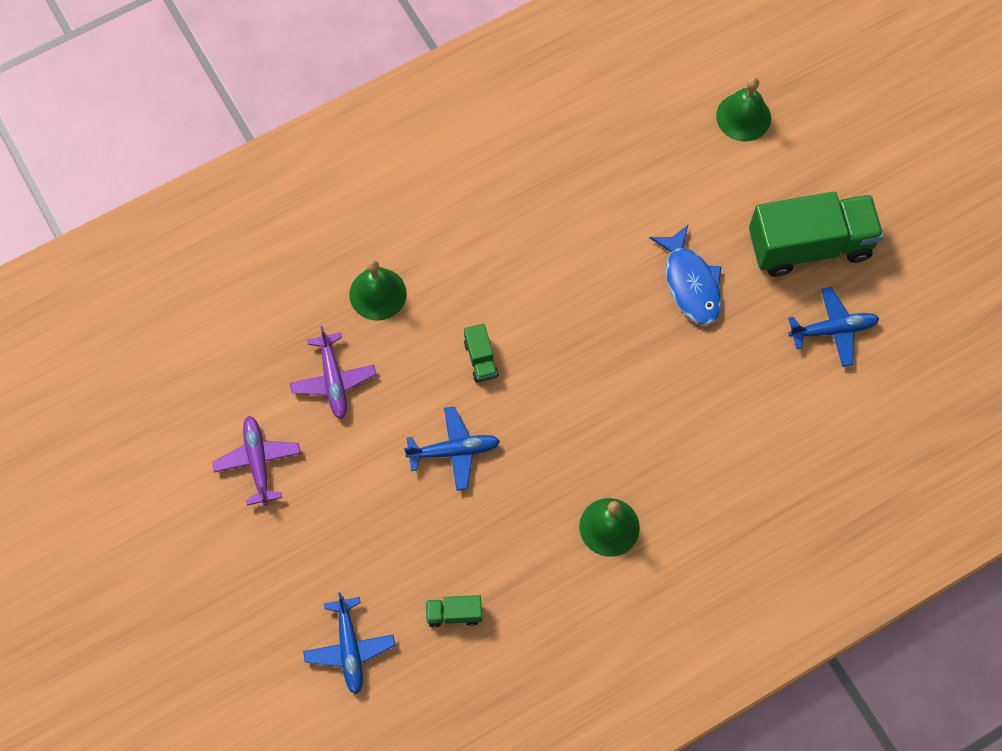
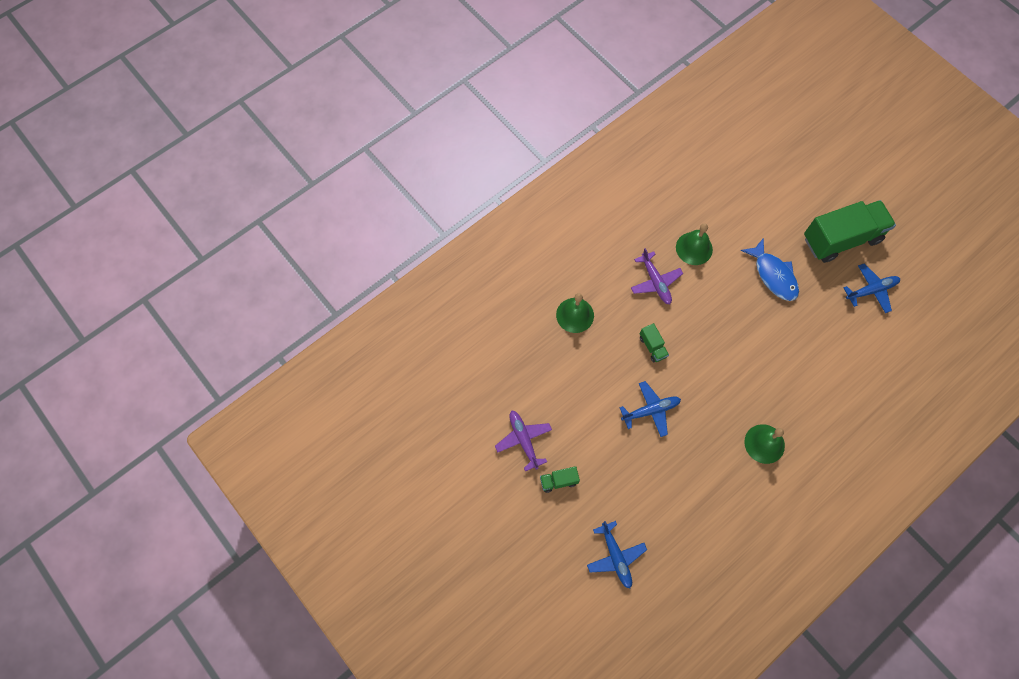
camera: 10 degrees left, 0 degrees up
purple plane [290,326,376,419] -> purple plane moved to [631,248,683,304]
green truck [426,595,482,628] -> green truck moved to [540,466,580,493]
green bell [716,77,771,142] -> green bell moved to [676,223,713,265]

